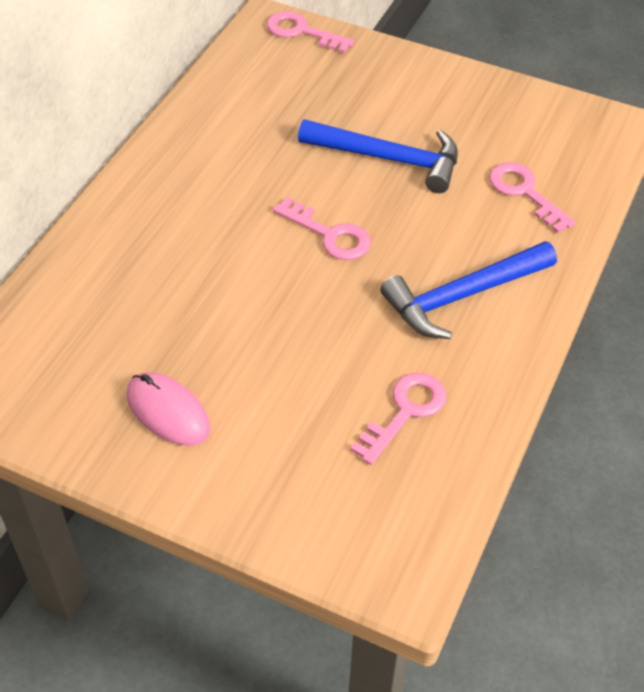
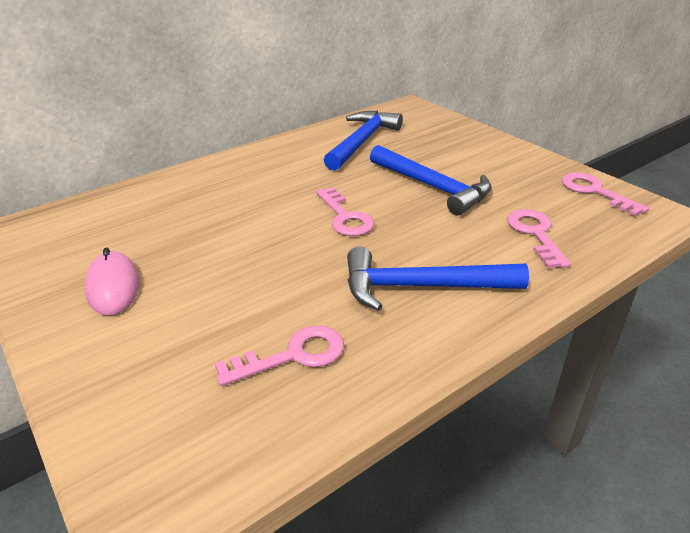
camera: 30 degrees right, 15 degrees down
pink key [267,11,354,53] -> pink key moved to [562,172,649,216]
none -> blue hammer [324,111,403,171]

